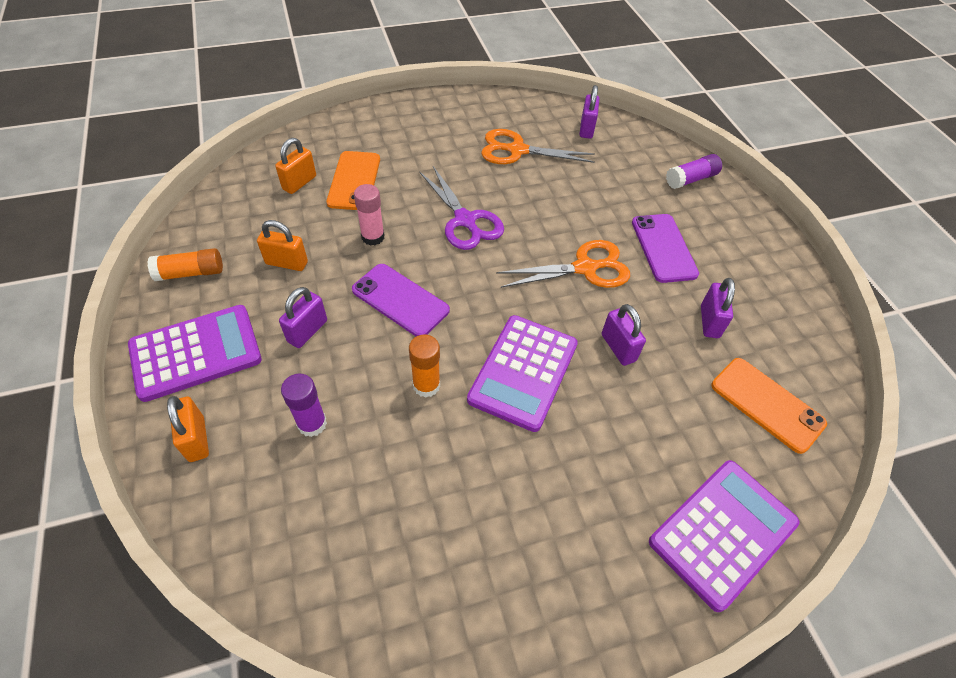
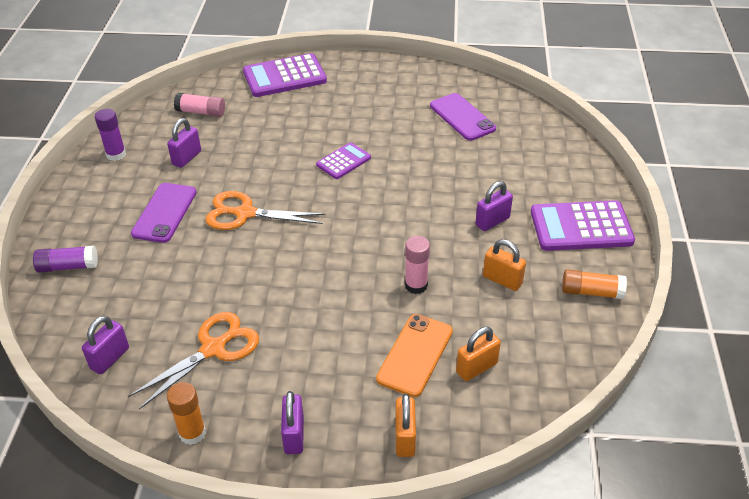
camera: 155 degrees left, 10 degrees down
orange padlock [167,396,209,462] -> orange padlock moved to [395,394,416,457]
purple glue stick [281,374,327,437] -> purple glue stick moved to [95,109,126,161]
purple phone [352,264,450,336] -> purple phone moved to [430,93,496,141]
orange glue stick [409,334,440,398] -> orange glue stick moved to [167,382,206,445]
purple scissors [419,166,504,250] -> none
purple calculator [467,315,578,432] -> purple calculator [316,142,371,179], size x0.57
orange scissors [481,129,595,164] -> orange scissors turned 75 degrees counterclockwise [128,312,259,409]
purple padlock [602,304,646,366] -> purple padlock moved to [281,391,304,454]
orange phone [712,358,827,454] -> pink glue stick [174,93,225,117]

